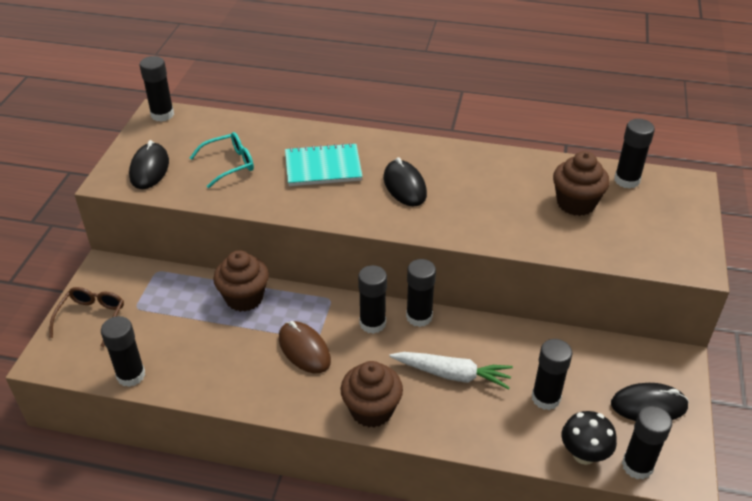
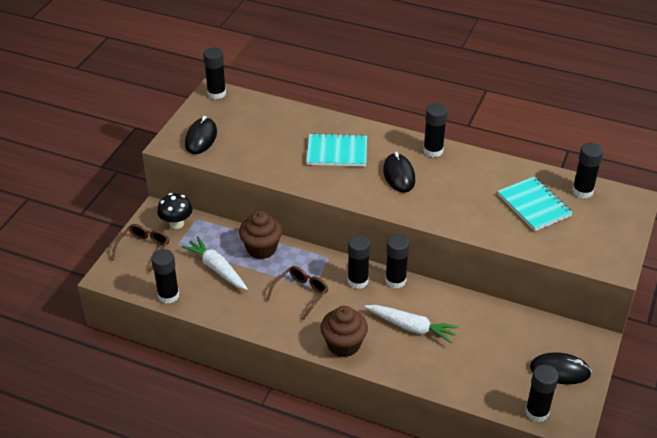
camera: 10 degrees right, 0 degrees up
turquoise glasses [190,132,254,188] -> none
brown mouse [279,321,331,373] -> brown glasses [266,266,328,320]
black glue stick [532,339,573,410] -> black glue stick moved to [423,103,448,157]
brown cupcake [553,151,610,216] -> turquoise notebook [497,177,573,231]
black mushroom [562,411,617,465] -> black mushroom moved to [157,193,192,229]
none -> white carrot [181,236,248,290]

